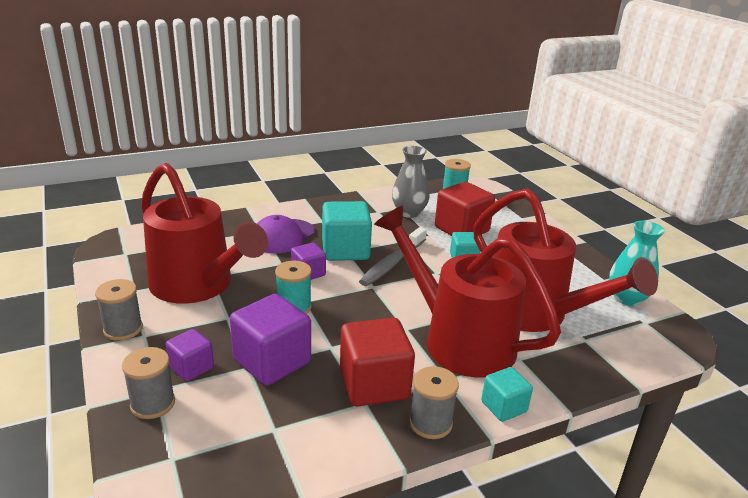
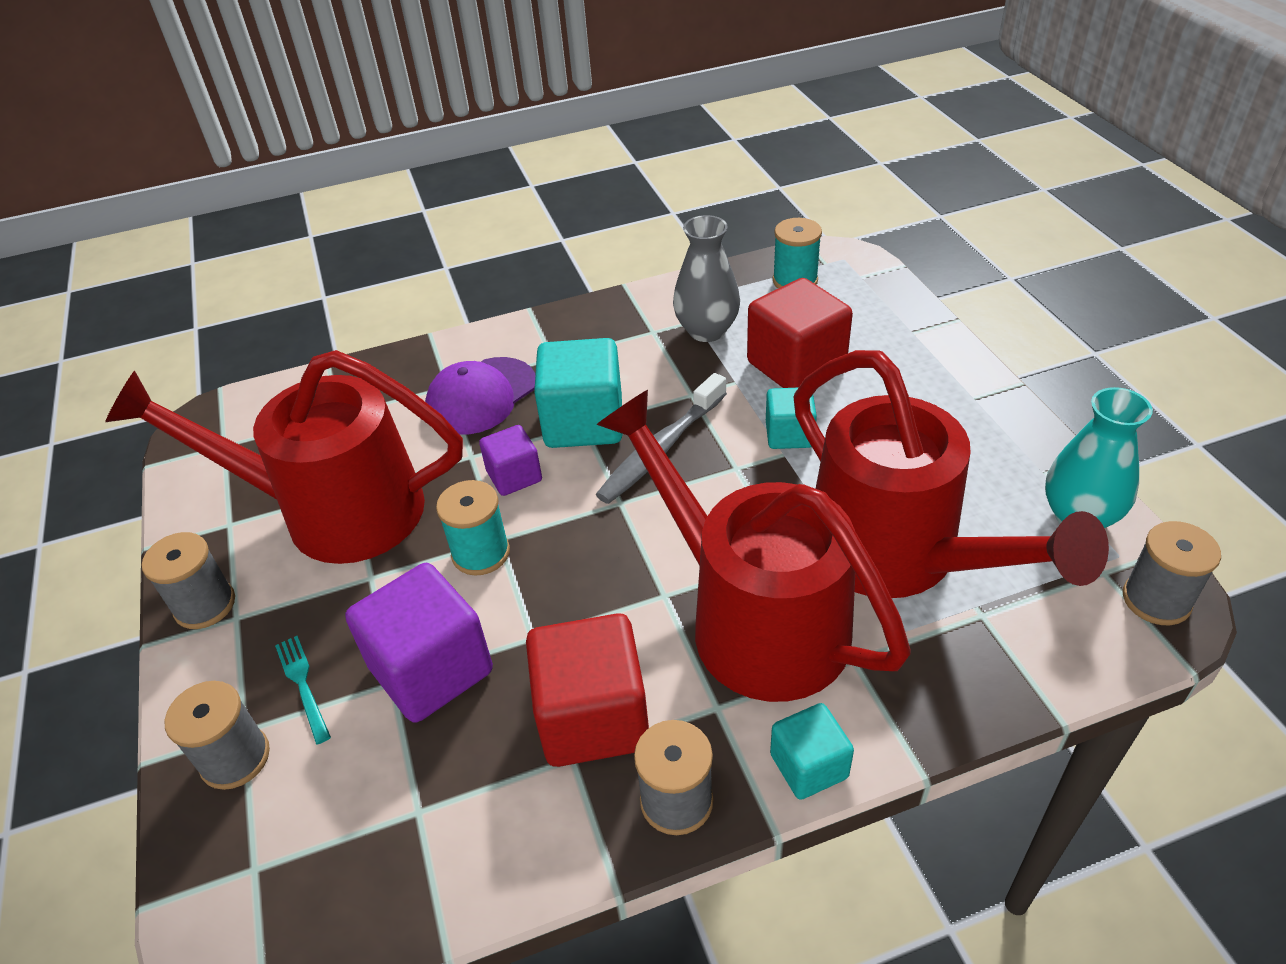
camera: 10 degrees right, 15 degrees up
red watering can [141,163,268,304] -> red watering can turned 135 degrees clockwise [105,350,463,564]
purple cube [166,329,214,382] -> turquoise fork [275,636,331,744]
none -> grey spool [1123,521,1221,625]

